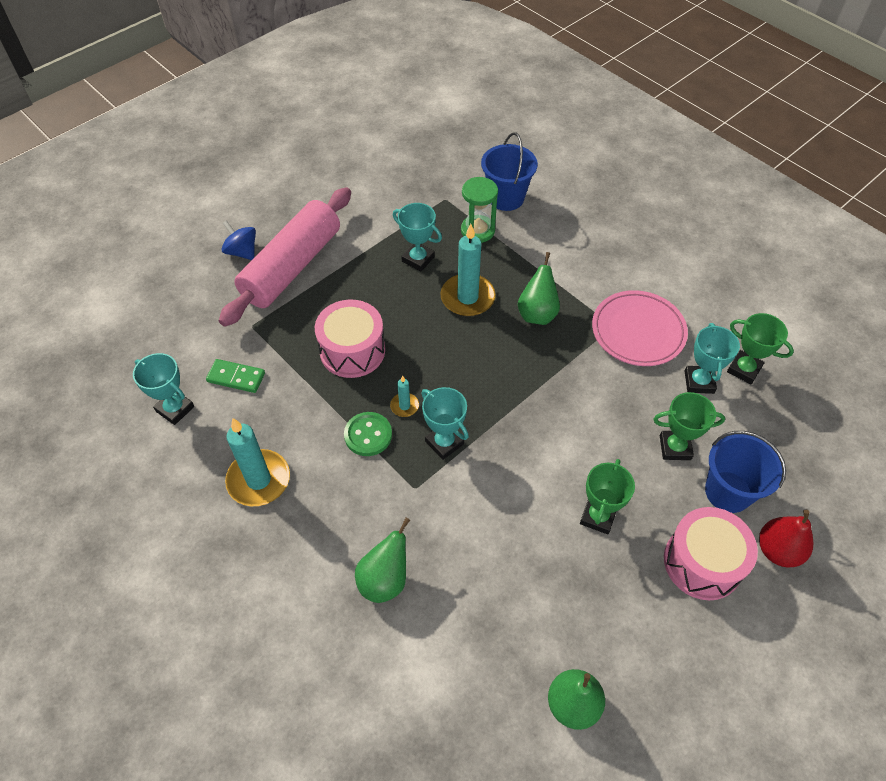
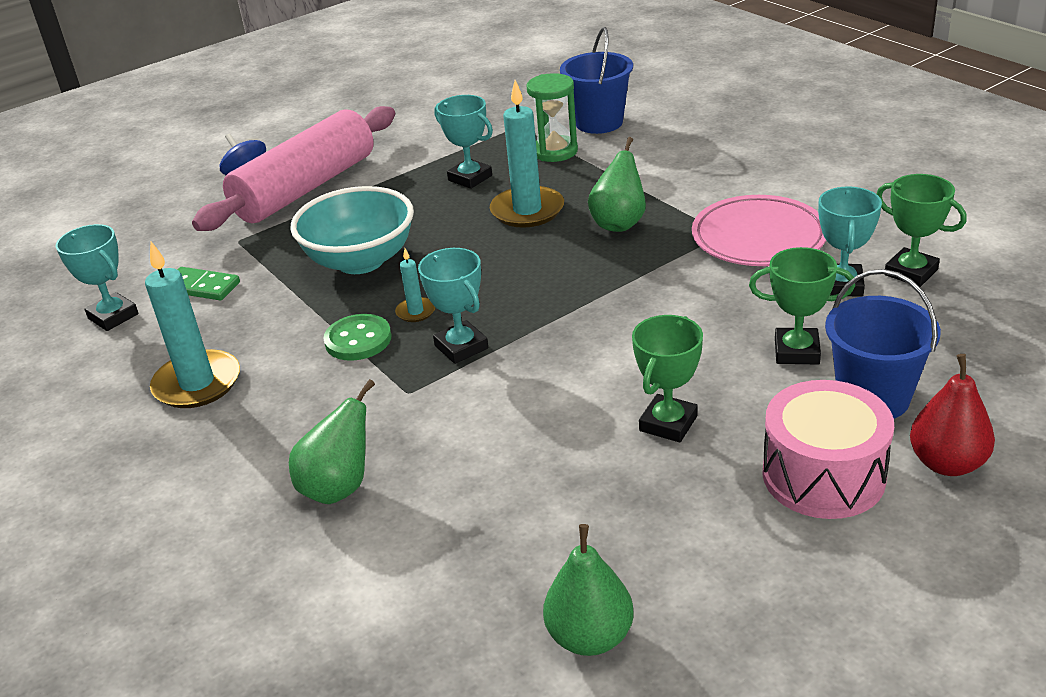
camera: 10 degrees right, 20 degrees down
pink drum [315,299,385,378] -> turquoise bowl [290,186,414,274]

